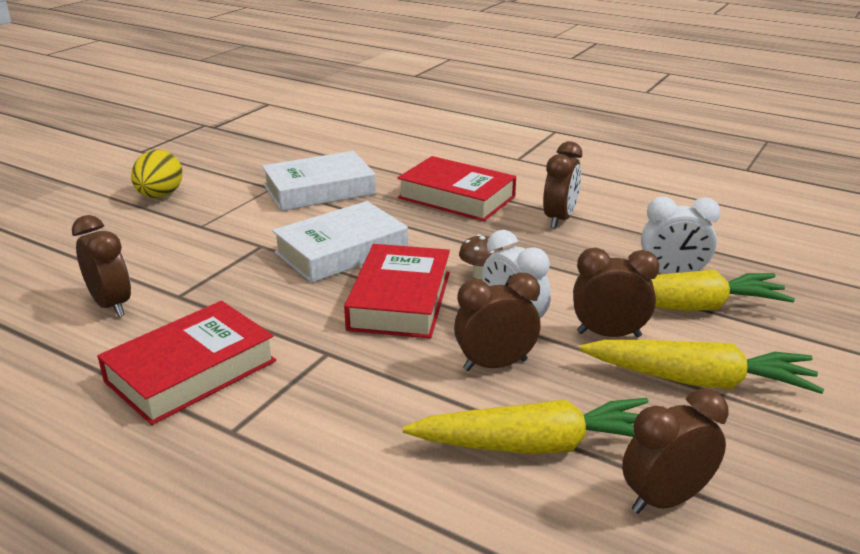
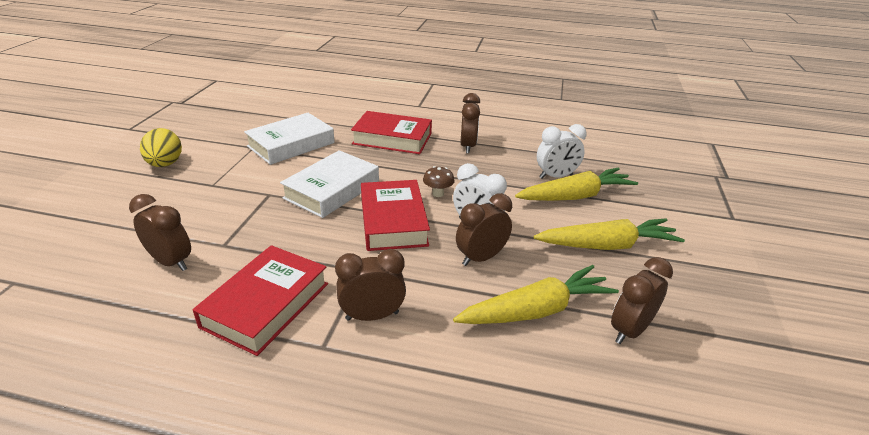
camera: 20 degrees left, 5 degrees up
brown clock [573,248,660,337] -> brown clock moved to [335,249,406,321]

